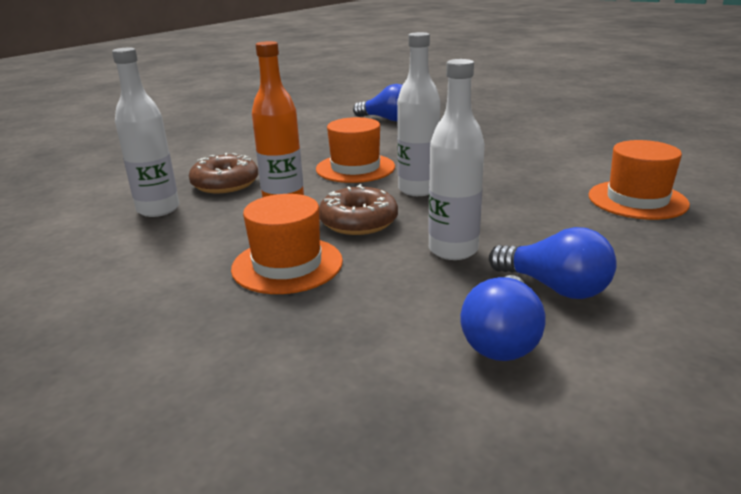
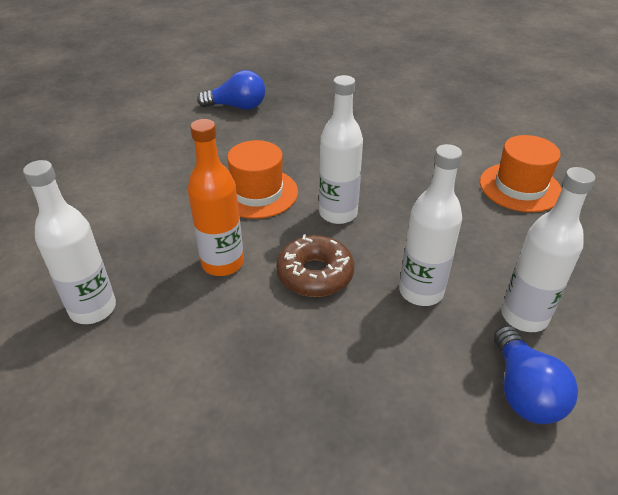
camera: 25 degrees left, 15 degrees up
brown donut [189,153,258,193] -> none
orange hat [231,194,343,294] -> none
blue light bulb [489,227,617,299] -> white bottle [501,167,595,332]

